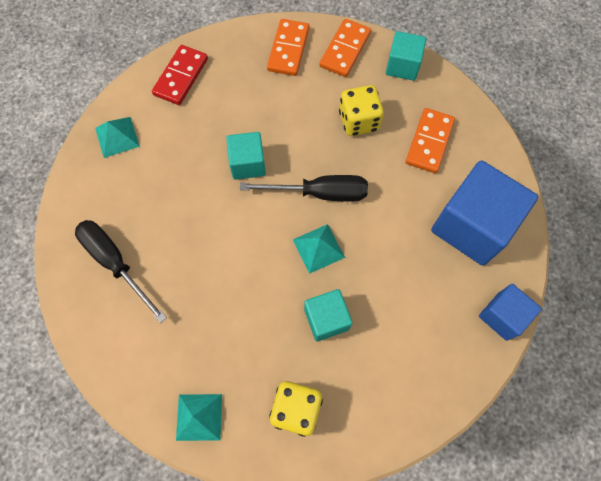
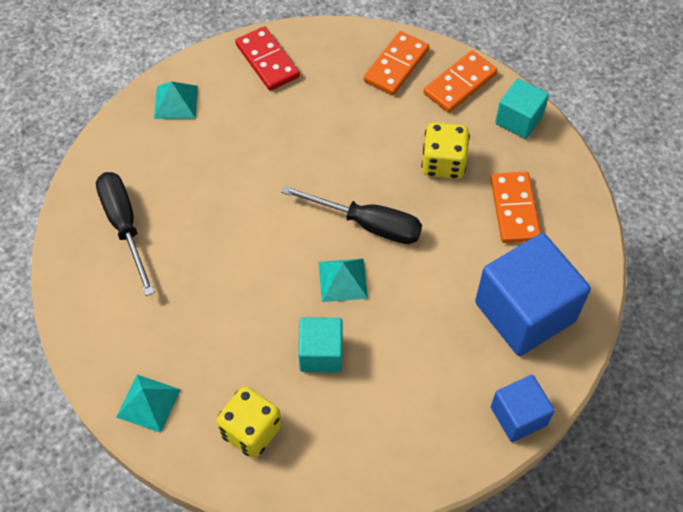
camera: 20 degrees right, 10 degrees down
red domino [152,45,208,105] -> red domino turned 75 degrees counterclockwise [235,26,300,91]
turquoise cube [226,132,266,180] -> none
orange domino [406,108,455,173] -> orange domino turned 45 degrees counterclockwise [491,172,541,243]

